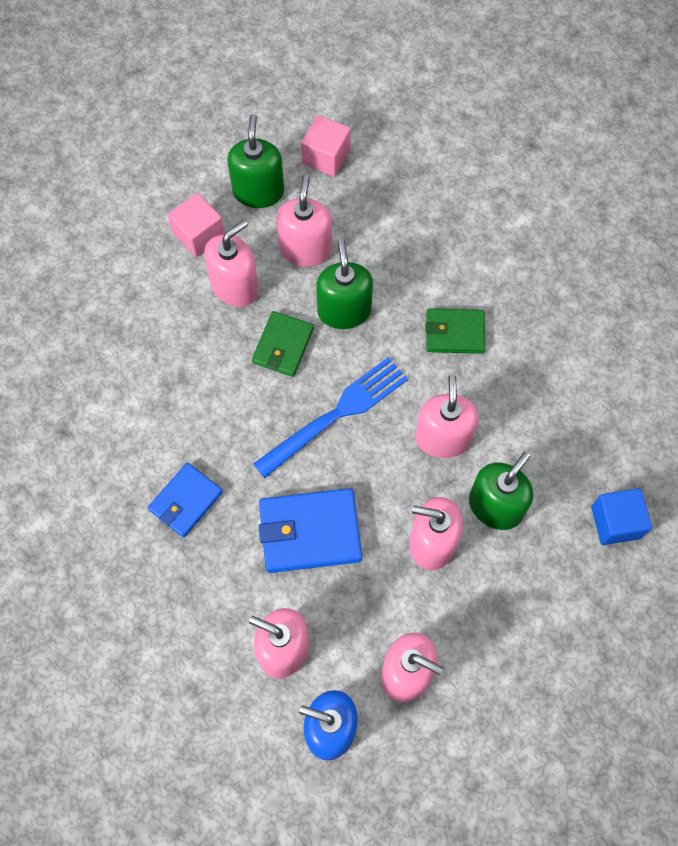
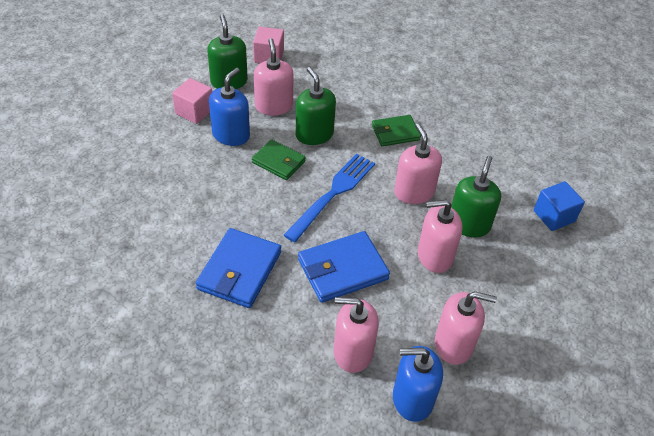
camera: 20 degrees left, 20 degrees down
blue wallet [148,463,223,538] -> blue wallet [196,228,281,308], size x1.54
pink soap dispenser [204,220,259,307] -> blue soap dispenser [209,68,250,146]
green wallet [252,311,314,377] -> green wallet turned 60 degrees counterclockwise [252,139,306,180]

